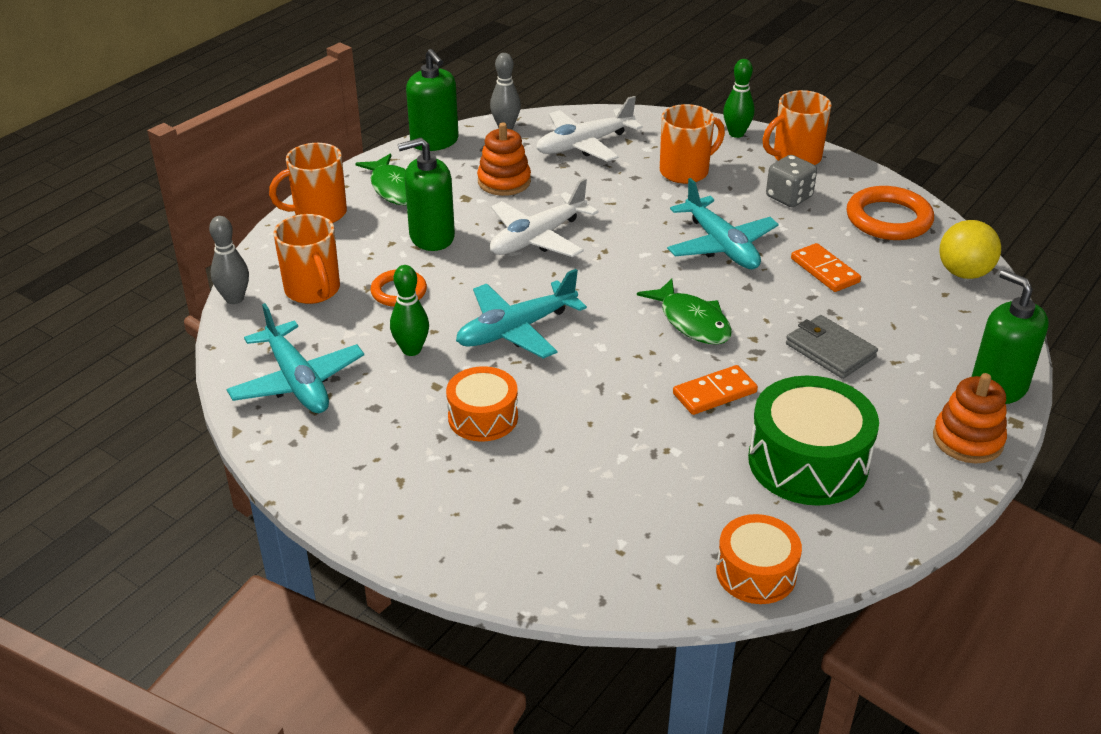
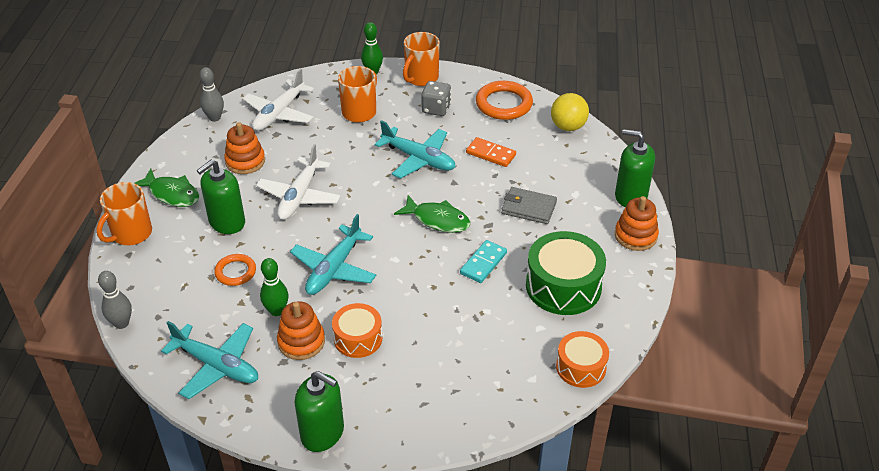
camera: 30 degrees left, 5 degrees up
orange mug [274,214,340,304] -> none
green soap dispenser [406,49,459,151] -> green soap dispenser moved to [295,371,344,452]
orange domino [673,365,758,415] -> turquoise domino [460,240,507,283]
none -> orange stacking toy [277,301,325,360]

